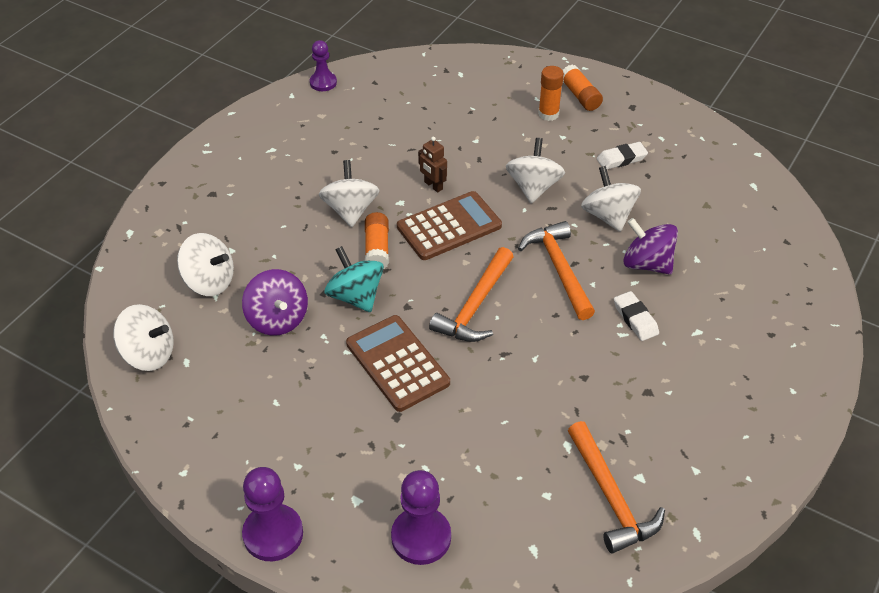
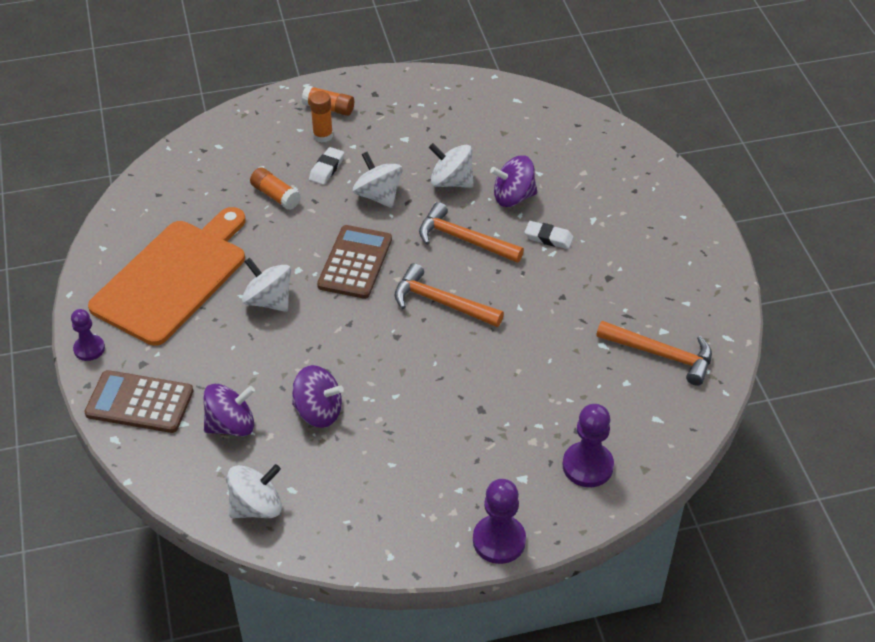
camera: 45 degrees left, 0 degrees up
white spinning top [177,233,234,296] -> purple spinning top [203,384,255,436]
purple pawn [310,40,337,91] -> purple pawn moved to [71,309,105,361]
turquoise spinning top [325,246,384,312] -> none
brown calculator [346,315,450,412] -> brown calculator moved to [84,370,194,433]
orange glue stick [365,212,389,269] -> orange glue stick moved to [250,168,301,210]
brown robot [418,137,447,192] -> none
orange hammer [429,247,514,342] -> orange hammer turned 135 degrees clockwise [394,263,504,327]
white eraser [597,142,648,169] -> white eraser moved to [309,147,344,185]
none -> orange cutting board [88,207,246,346]

